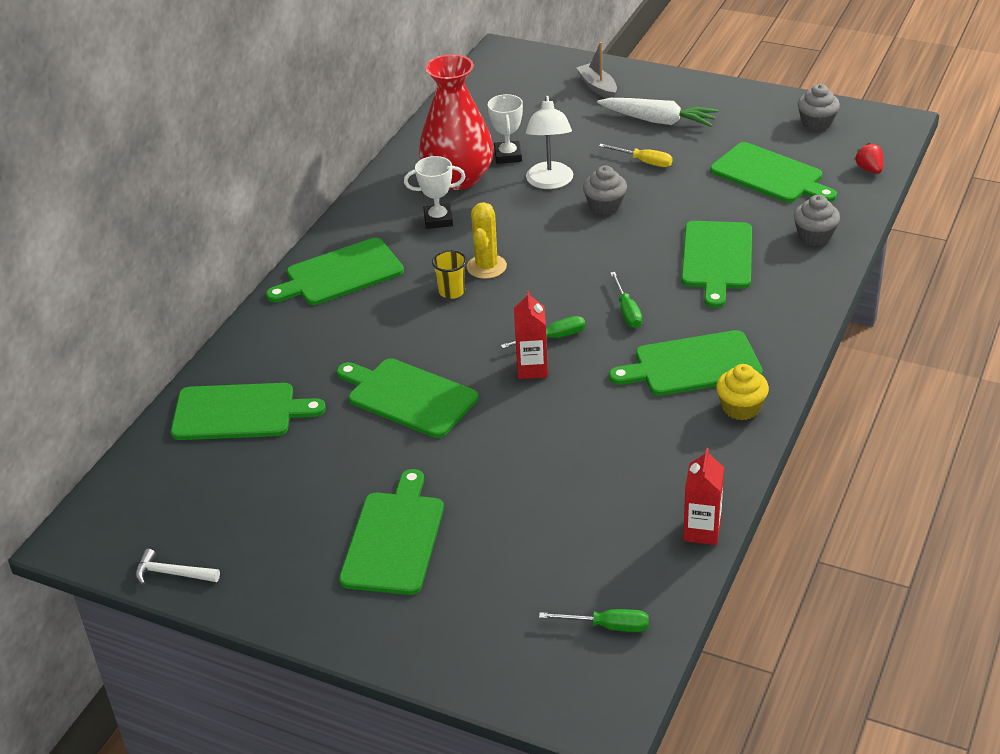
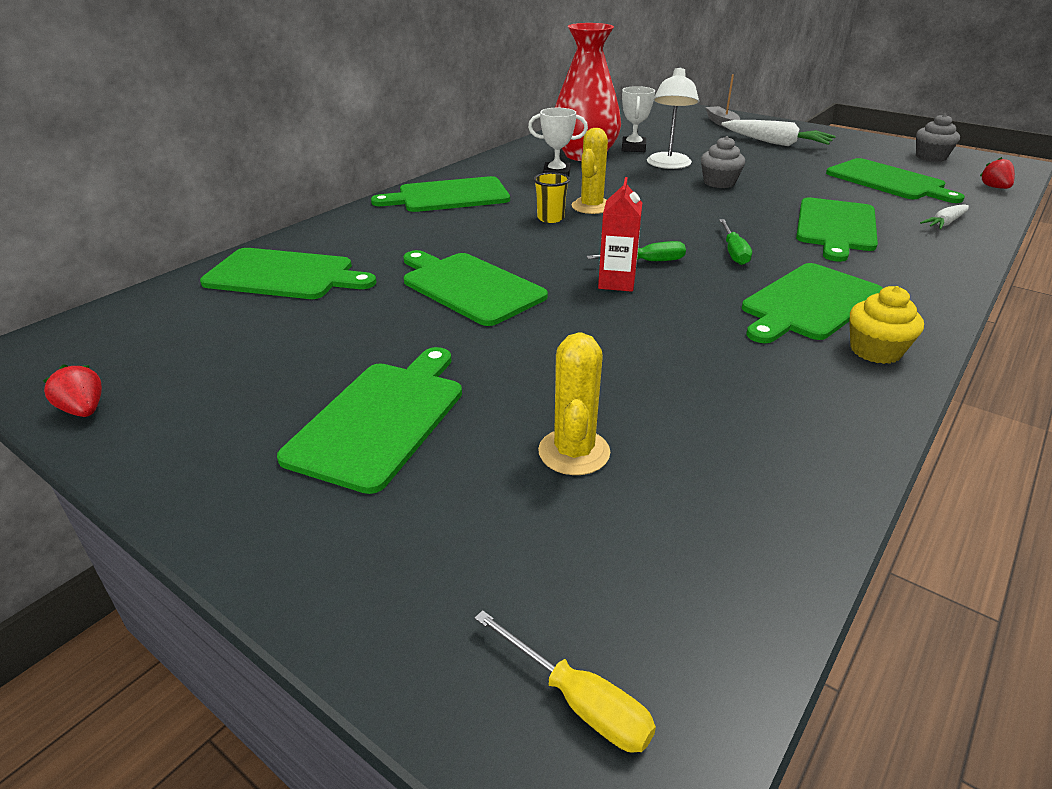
camera: 10 degrees right, 5 degrees down
white hammer [135,549,220,585] -> red strawberry [43,364,102,417]
green screwdriver [539,609,649,632] -> none
yellow screwdriver [599,144,673,167] -> yellow screwdriver moved to [475,610,656,753]
green cutting board [609,330,763,396] -> green cutting board turned 45 degrees counterclockwise [742,263,883,343]
red carton [683,448,724,545] -> none
grey cupcake [794,195,840,246] -> white carrot [920,204,969,229]
none -> yellow cactus [538,332,610,475]

